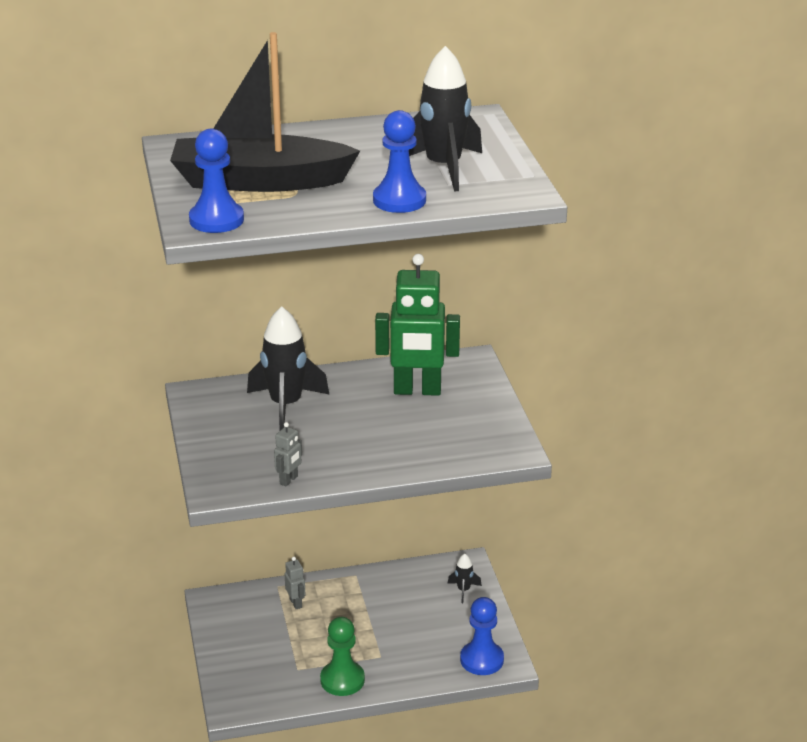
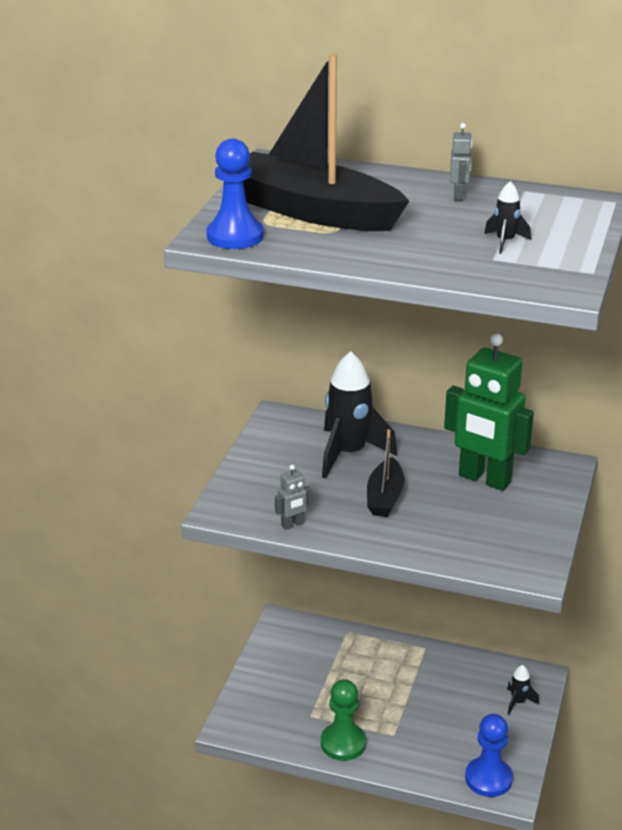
camera: 30 degrees right, 0 degrees up
grey robot [285,557,306,609] -> grey robot moved to [450,123,472,201]
blue pawn [373,110,426,213] -> none
black rocket [409,46,482,192] -> black rocket [484,181,531,254], size x0.46
none -> black boat [367,429,404,517]

